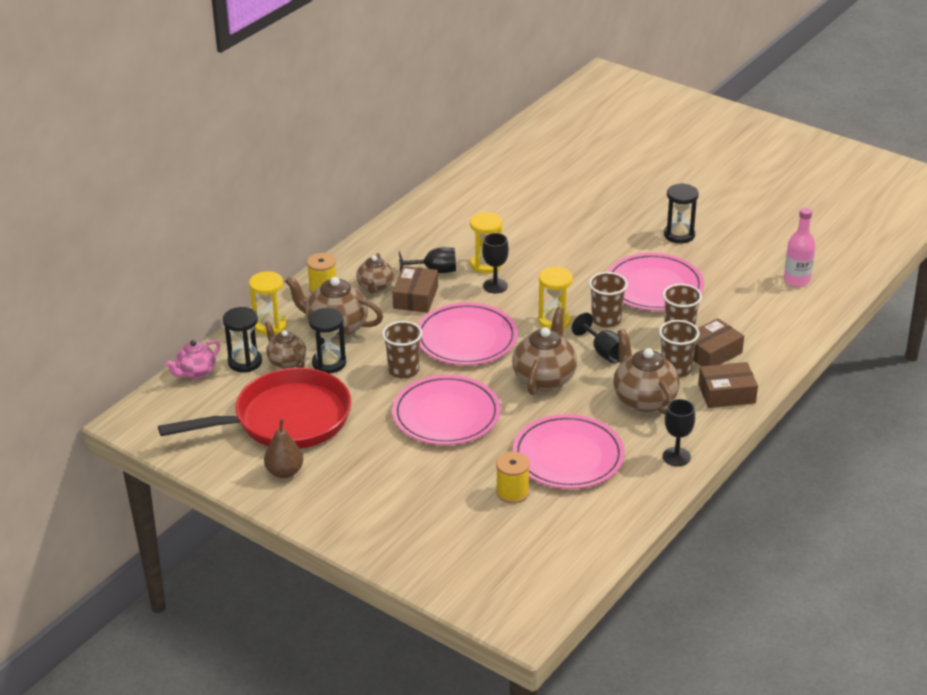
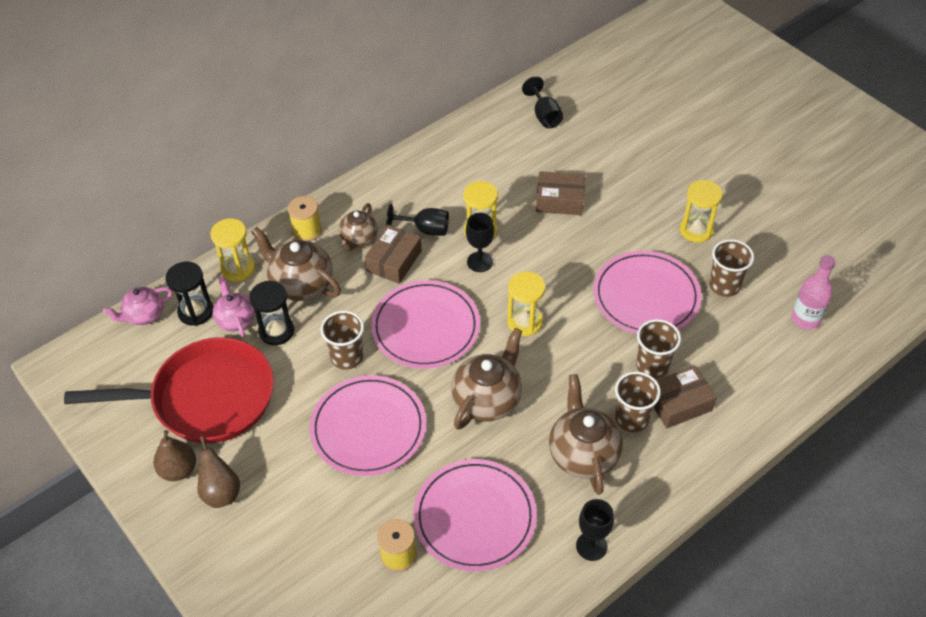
camera: 15 degrees right, 15 degrees up
brown teapot [265,321,306,369] -> pink teapot [213,276,255,337]
black goblet [572,312,620,363] -> black goblet moved to [522,76,563,128]
brown cup [589,272,628,328] -> brown cup moved to [709,239,754,297]
black hourglass [664,183,699,244] -> yellow hourglass [680,180,723,243]
brown box [698,362,758,408] -> brown box moved to [536,171,585,215]
none -> brown pear [198,436,240,508]

